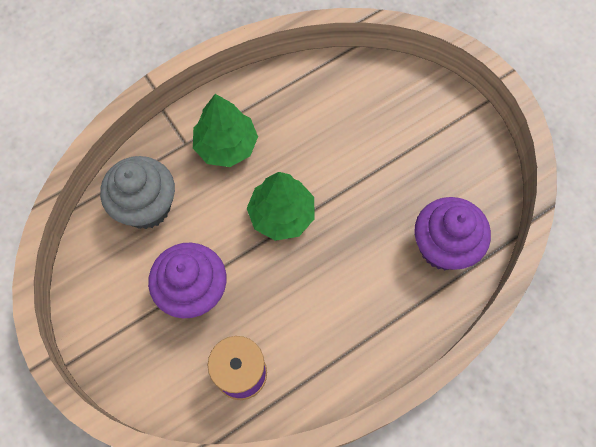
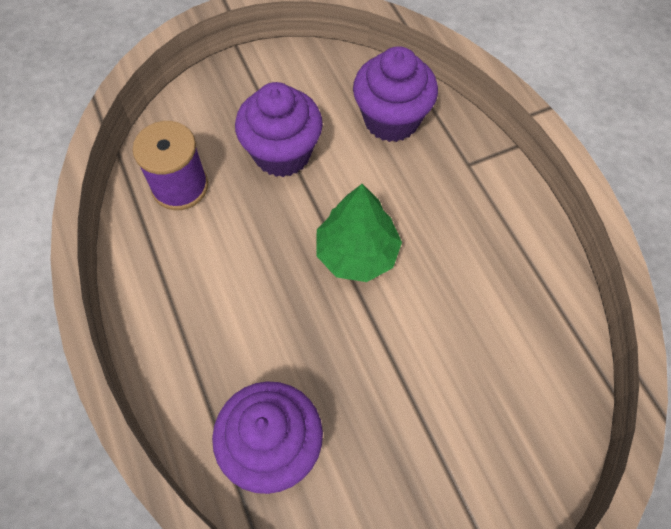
camera: 100 degrees right, 5 degrees down
grey cupcake [100,156,175,229] -> purple cupcake [353,46,438,142]
green tree [193,94,258,167] -> none

